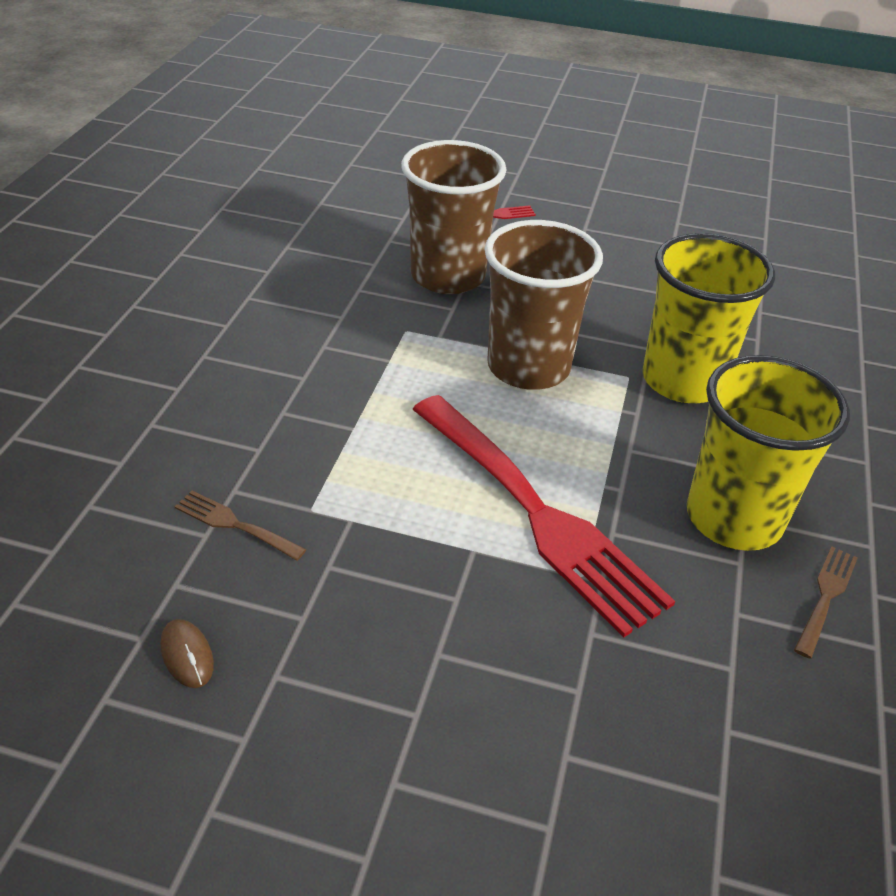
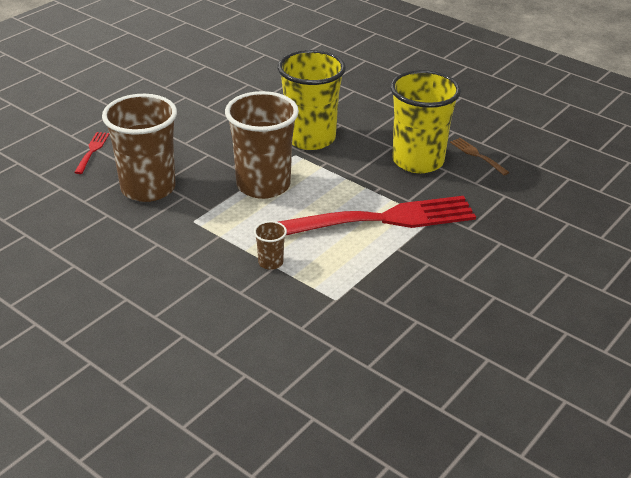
camera: 65 degrees left, 5 degrees down
brown mouse [160,619,214,688] -> none
brown fork [175,491,306,561] -> none
none -> brown cup [254,221,287,270]

